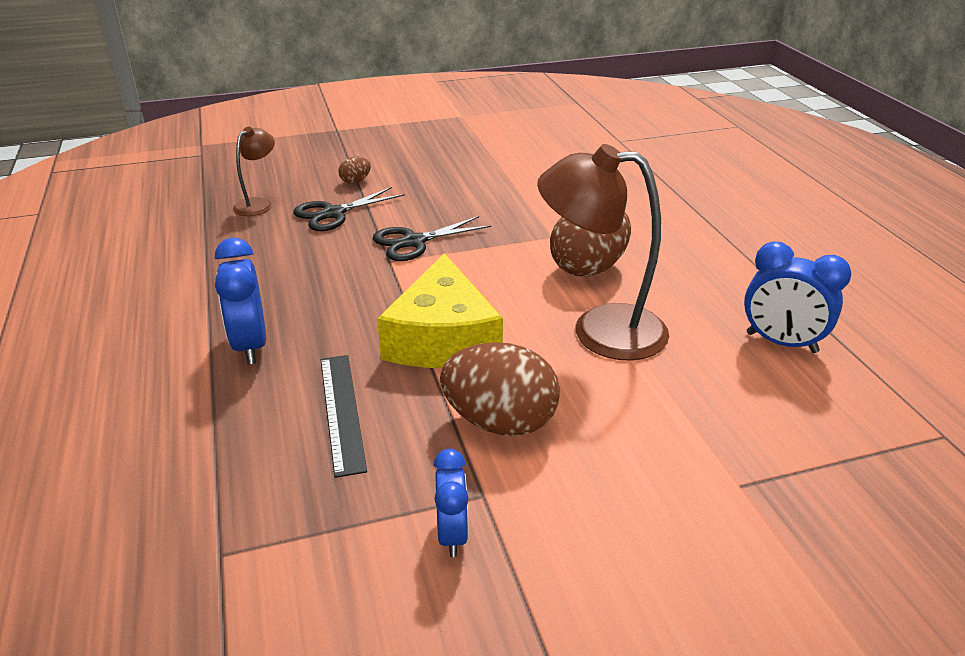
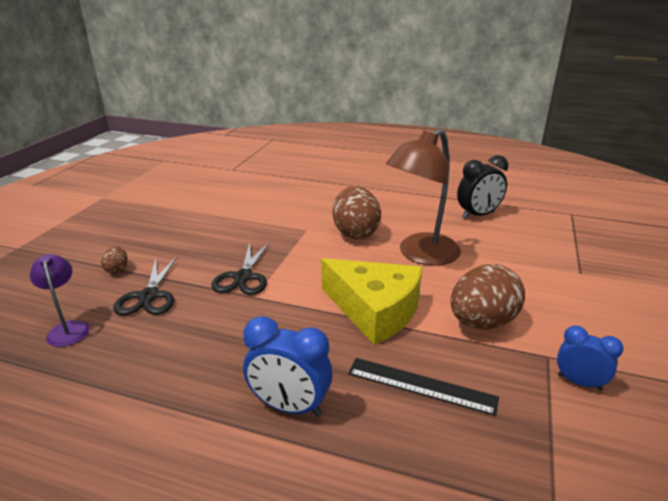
camera: 55 degrees left, 5 degrees down
brown lamp [233,126,275,216] -> purple lamp [30,254,90,347]
blue clock [744,241,851,353] -> black clock [457,155,508,219]

